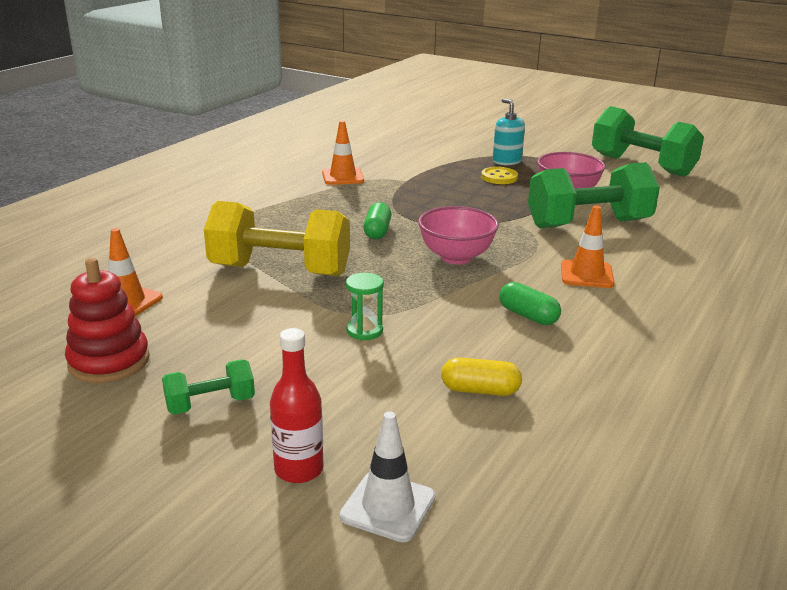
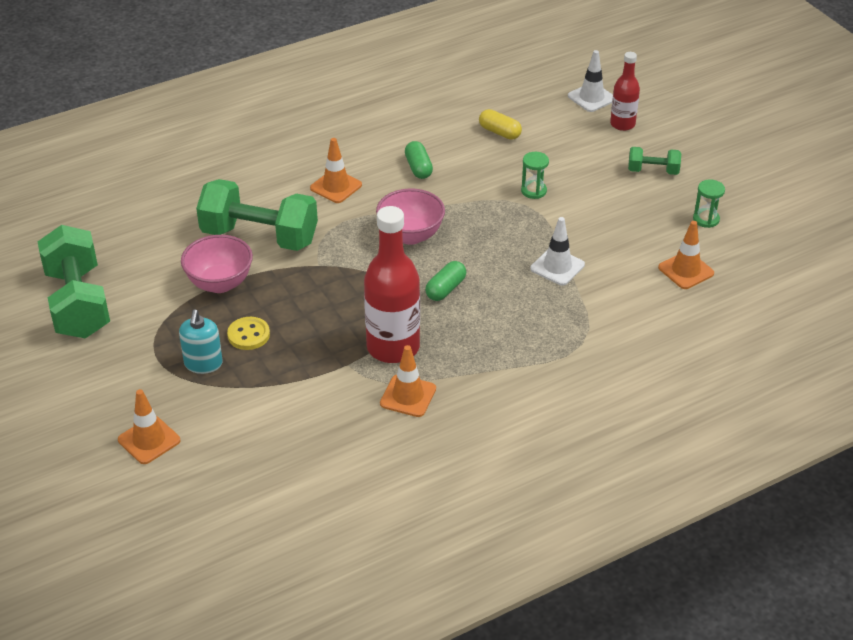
camera: 150 degrees left, 15 degrees up
red stacking toy [65,257,150,383] -> green hourglass [693,179,725,228]
yellow dumbbell [204,201,350,276] -> white traffic cone [530,217,585,286]
none -> orange traffic cone [118,389,180,464]
none -> red bottle [364,206,420,363]

